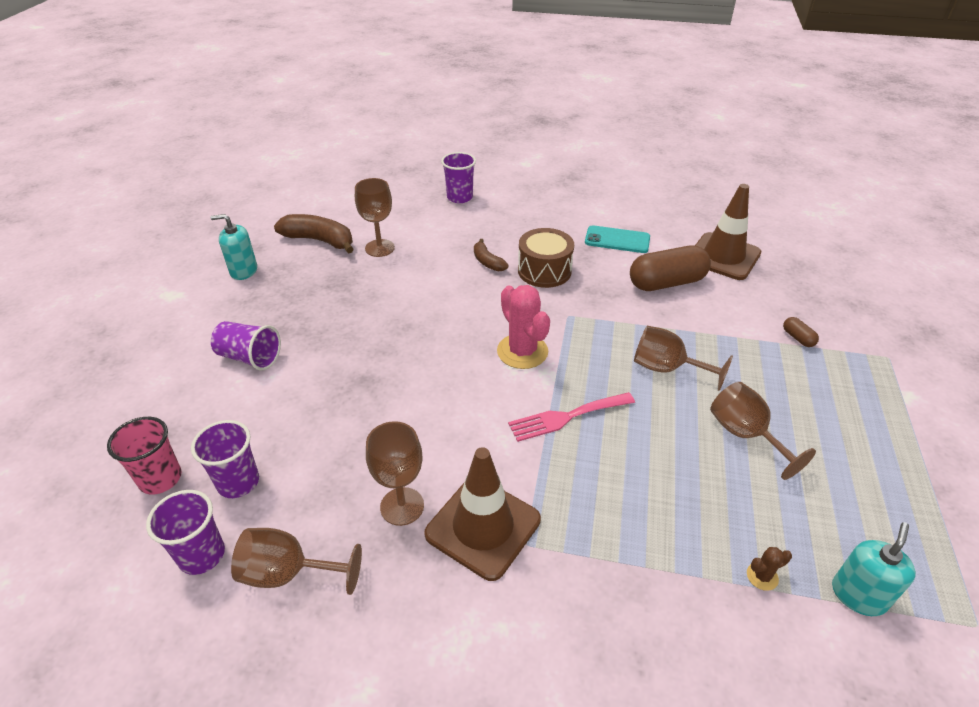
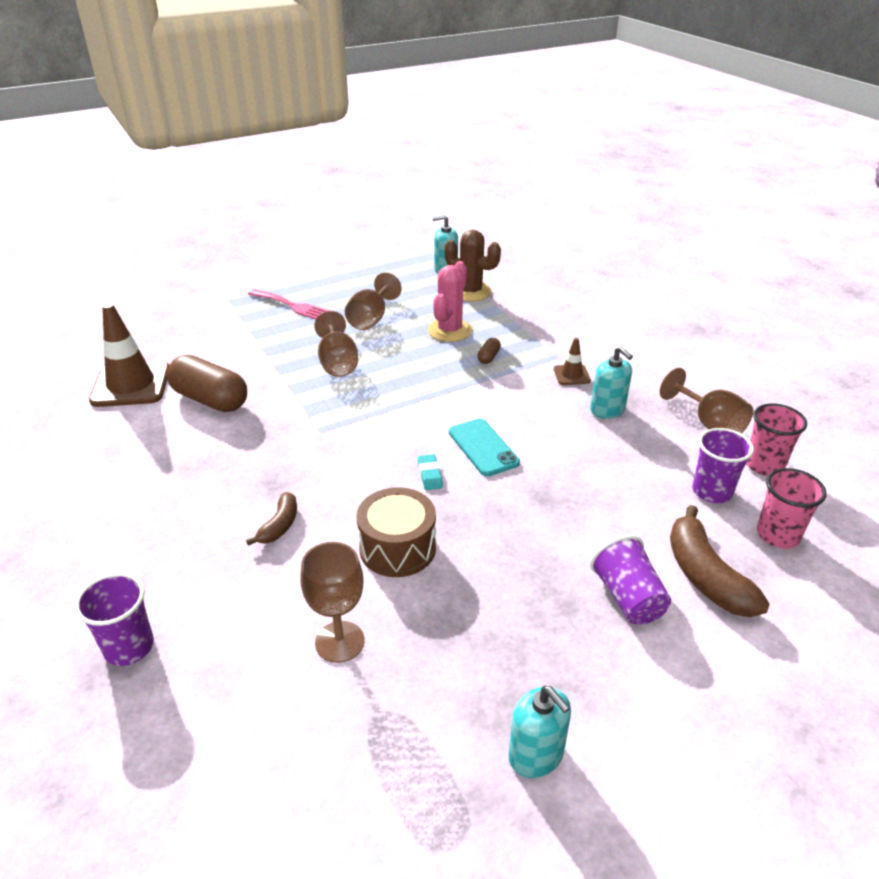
camera: 130 degrees left, 5 degrees down
purple cup [146,490,225,575] -> pink cup [746,403,807,476]
brown banana [274,214,354,254] -> brown banana moved to [670,505,770,617]
brown goblet [366,421,424,526] -> turquoise soap dispenser [590,346,633,419]
brown traffic cone [424,447,541,581] -> brown traffic cone [554,338,591,385], size x0.48
pink cactus [497,285,550,369] -> pink cactus moved to [428,261,472,342]
pink fork [508,392,635,442] -> pink fork moved to [248,289,330,319]
brown drum [518,228,574,288] -> brown drum moved to [357,487,436,577]
turquoise phone [585,225,650,253] -> turquoise phone moved to [449,418,520,476]
brown cactus [747,547,792,591] -> brown cactus [444,230,501,302], size x2.26
brown capsule [783,317,819,347] -> brown capsule moved to [477,338,501,364]
none -> turquoise eraser [418,454,443,490]

